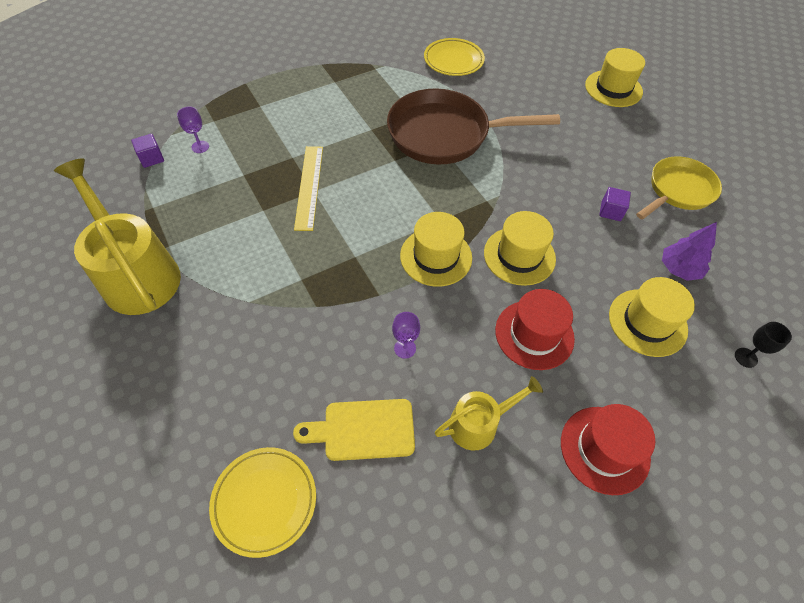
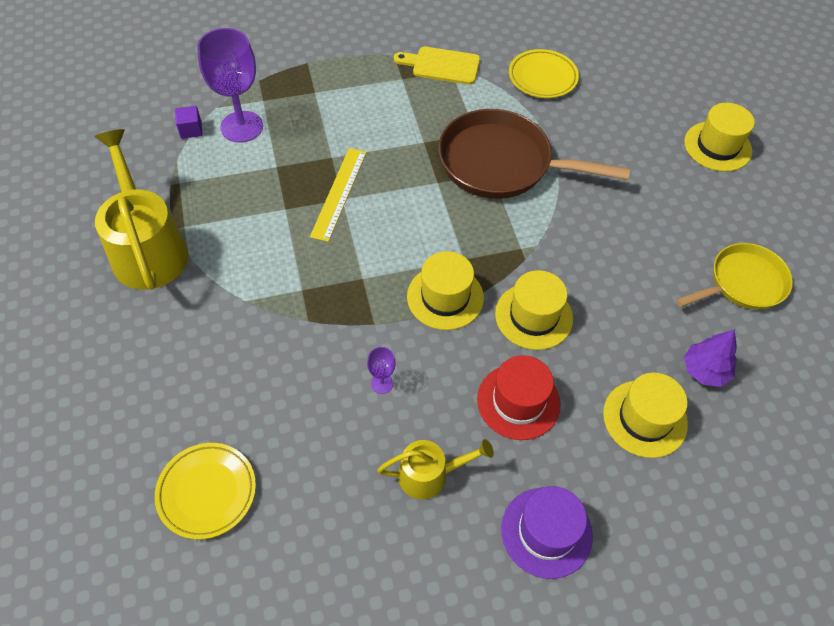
camera: 15 degrees right, 0 degrees up
purple goblet [177,106,209,153] -> purple goblet [197,28,263,143], size x2.30
yellow cutting board [293,399,415,461] -> yellow cutting board moved to [394,47,480,85]
red hat [561,404,655,495] -> purple hat [501,486,593,579]
purple cube [599,187,631,221] -> none
black goblet [735,322,792,368] -> none

